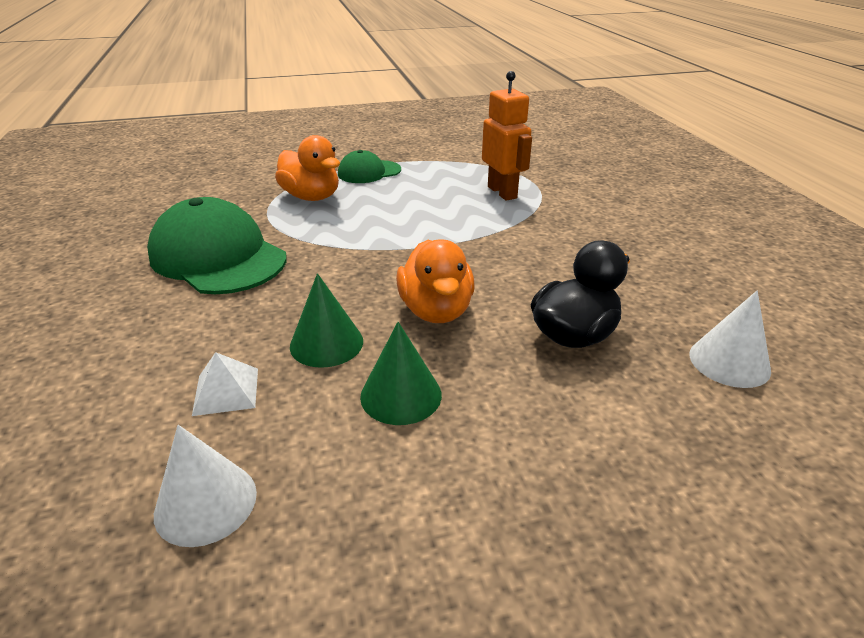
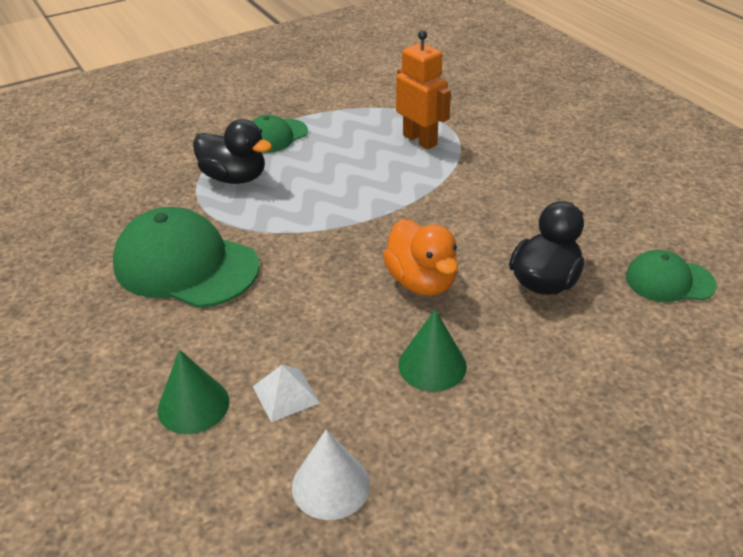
camera: 15 degrees left, 5 degrees up
orange duck [275,135,340,201] -> black duck [193,119,272,184]
green cone [290,273,363,368] -> green cone moved to [158,350,229,434]
white cone [689,291,771,388] -> green cap [626,250,717,302]

